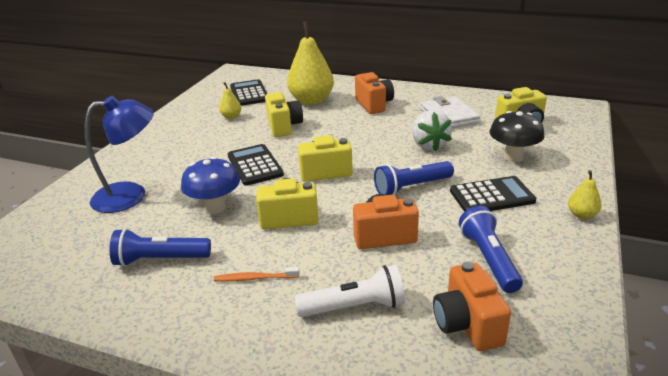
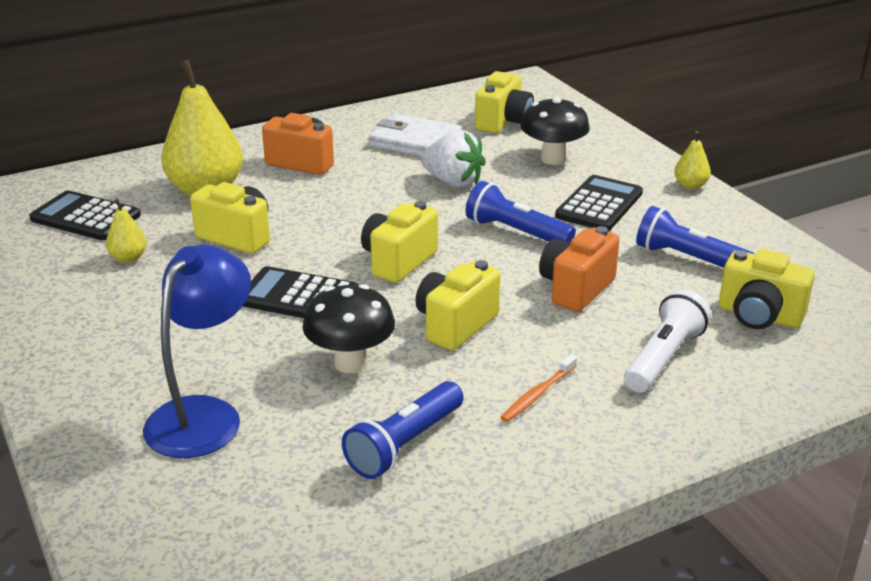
camera: 50 degrees left, 0 degrees up
blue mushroom [181,157,240,214] -> black mushroom [302,284,395,373]
blue flashlight [374,161,454,195] -> blue flashlight turned 105 degrees clockwise [465,181,576,243]
orange camera [433,262,511,351] -> yellow camera [719,249,815,329]

